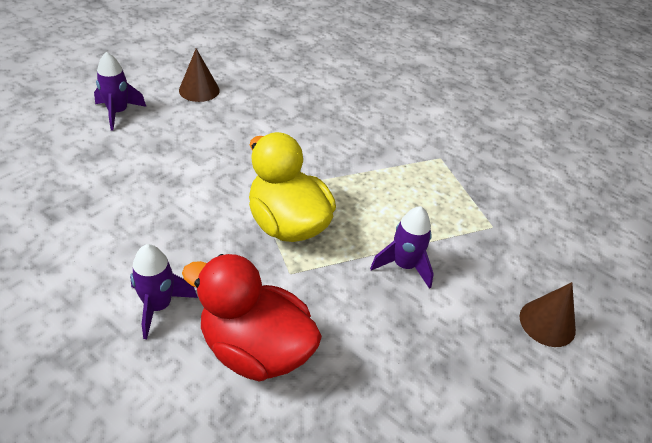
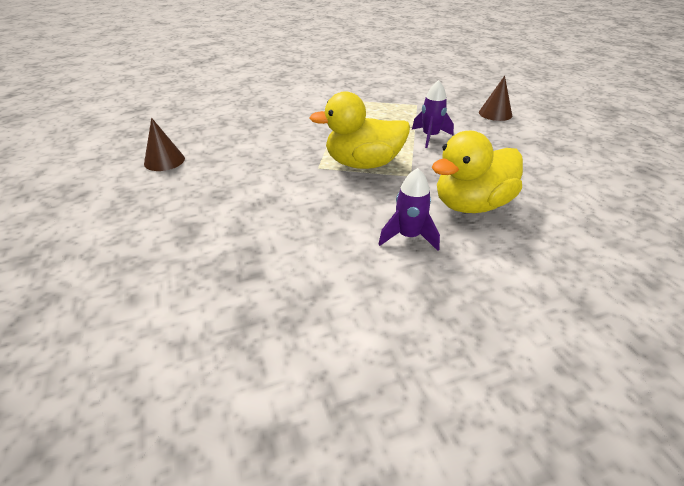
camera: 55 degrees left, 5 degrees down
purple rocket [94,52,146,130] -> none
red duck [182,254,322,381] -> yellow duck [432,131,523,213]

